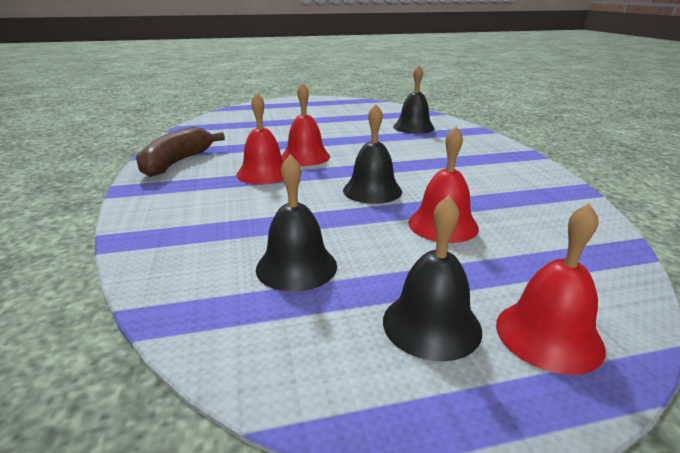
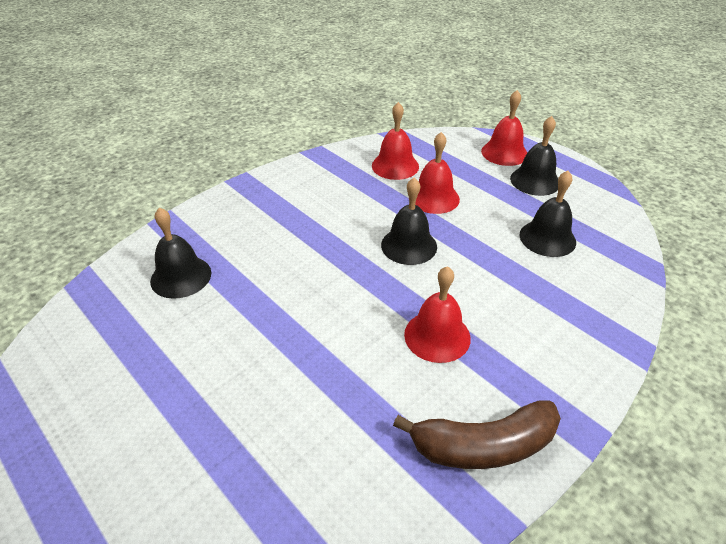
camera: 120 degrees left, 15 degrees up
red bell [281,83,330,166] -> red bell moved to [372,102,419,180]

